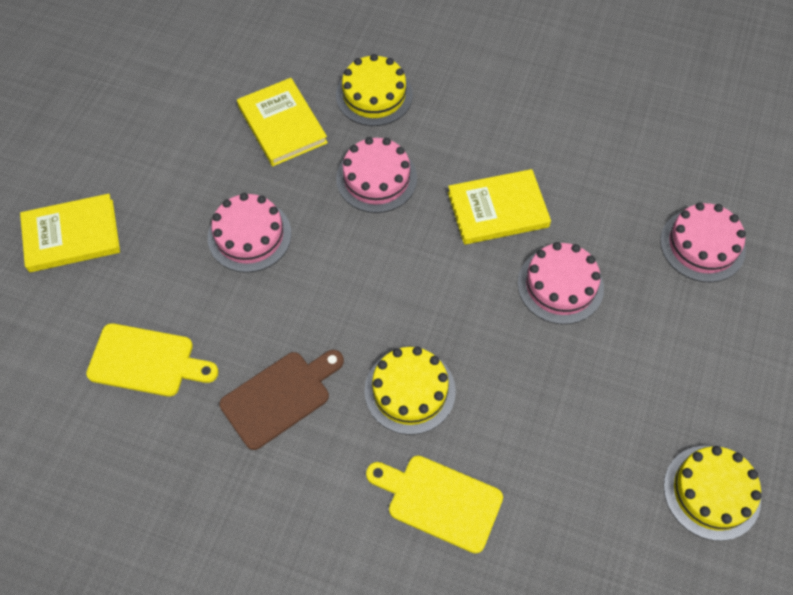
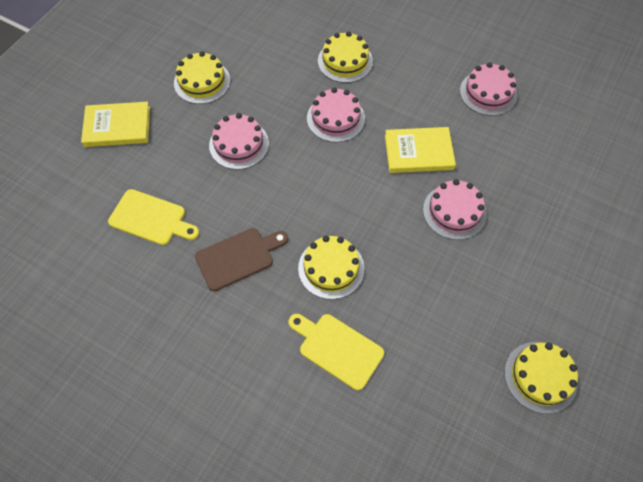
camera: 10 degrees right, 0 degrees up
yellow book [237,78,328,166] -> none
pink cake [660,202,746,282] -> pink cake moved to [460,62,517,116]
none -> yellow cake [174,51,230,104]

